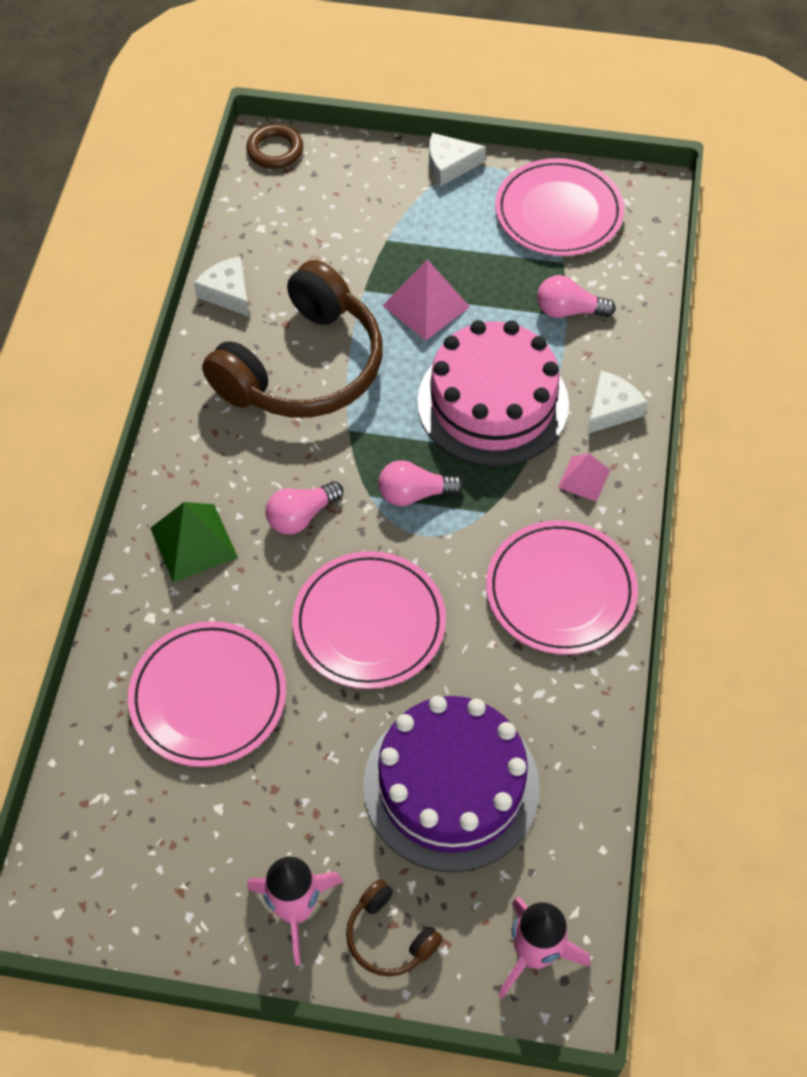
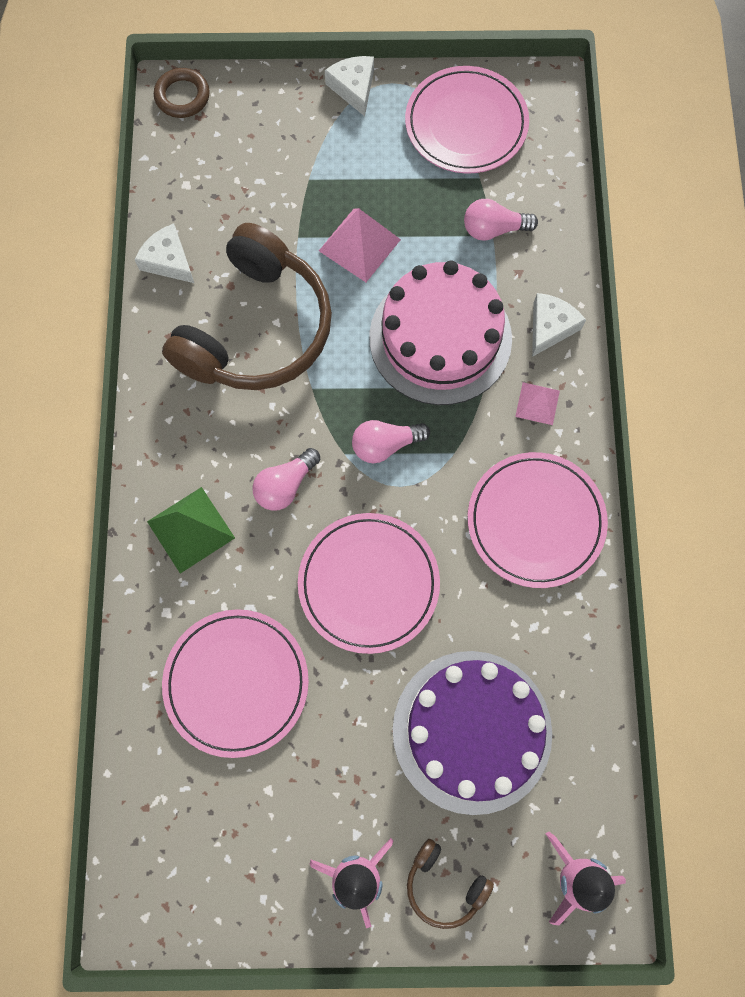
camera: 10 degrees left, 15 degrees up
white cheese [429,133,486,186] -> white cheese turned 90 degrees clockwise [325,56,374,116]

